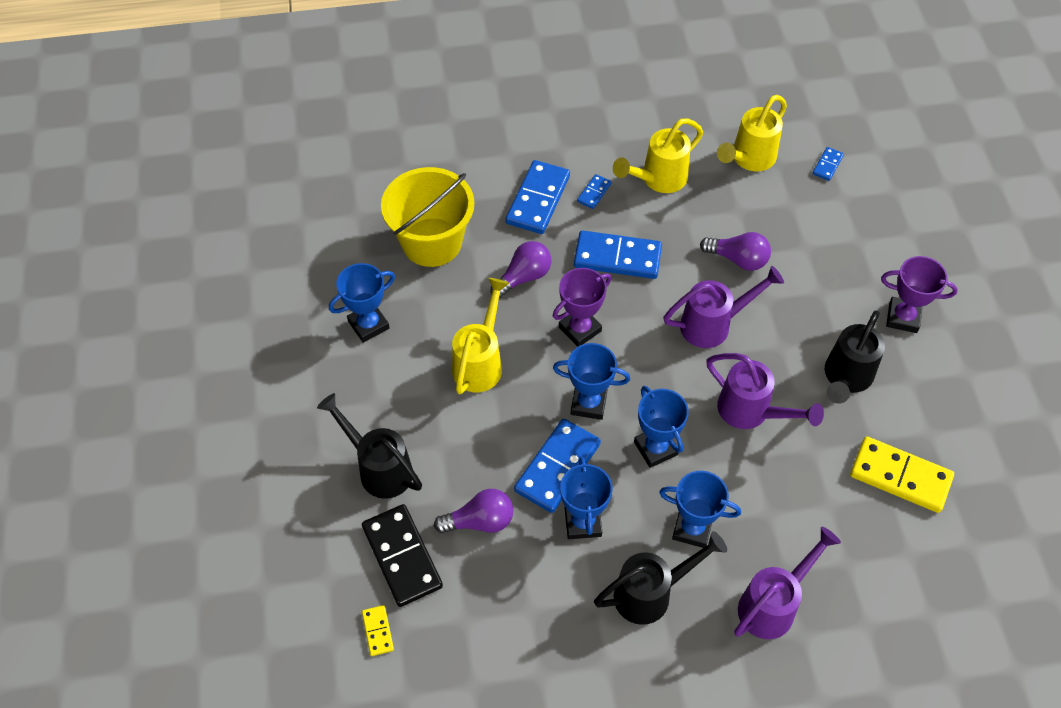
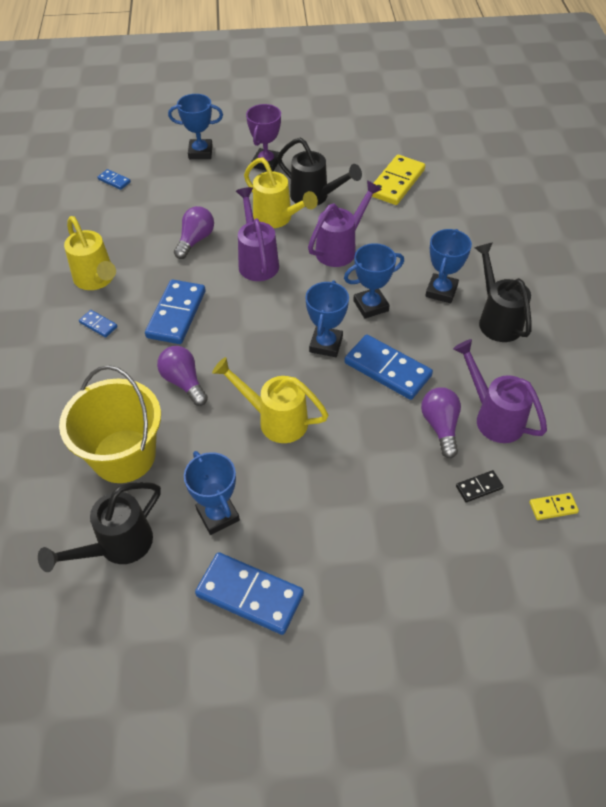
camera: 85 degrees left, 5 degrees down
black watering can [317,393,422,499] -> black watering can moved to [38,482,161,572]
black domino [362,504,443,607] -> black domino [456,470,504,503], size x0.47
blue domino [506,160,570,234] -> blue domino moved to [195,552,304,635]
purple trophy [553,268,611,347] -> none
blue trophy [560,457,612,539] -> blue trophy moved to [168,94,223,159]
yellow watering can [717,95,787,172] -> yellow watering can moved to [244,157,318,228]
purple watering can [734,527,841,639] -> purple watering can moved to [453,339,547,443]

